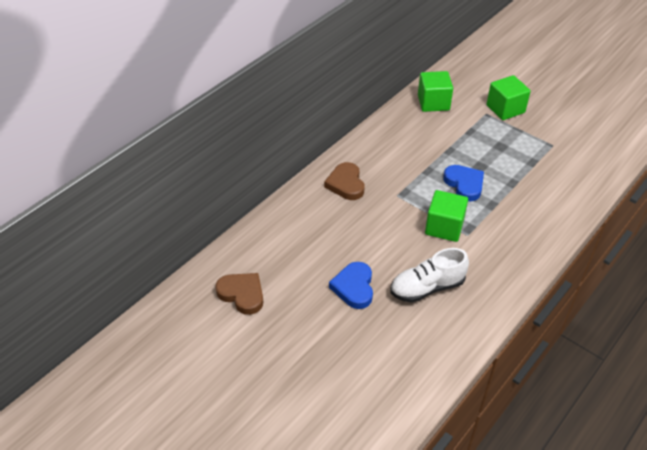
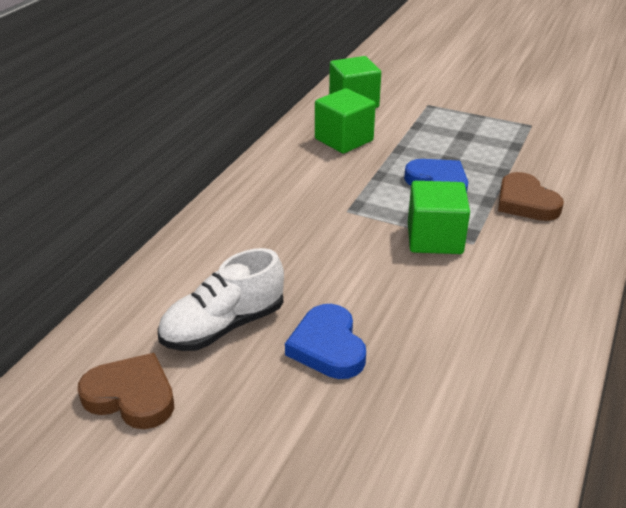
camera: 15 degrees left, 10 degrees down
brown heart [324,162,364,200] -> brown heart moved to [498,172,564,221]
white shoe [391,248,469,303] -> white shoe moved to [158,248,284,351]
green cube [487,75,531,120] -> green cube moved to [315,88,376,154]

